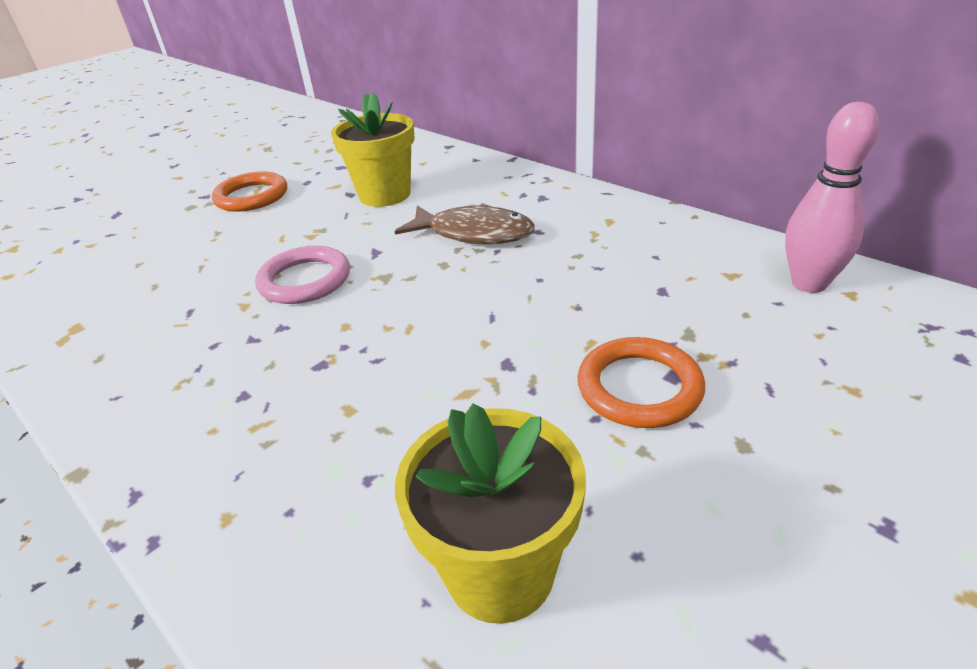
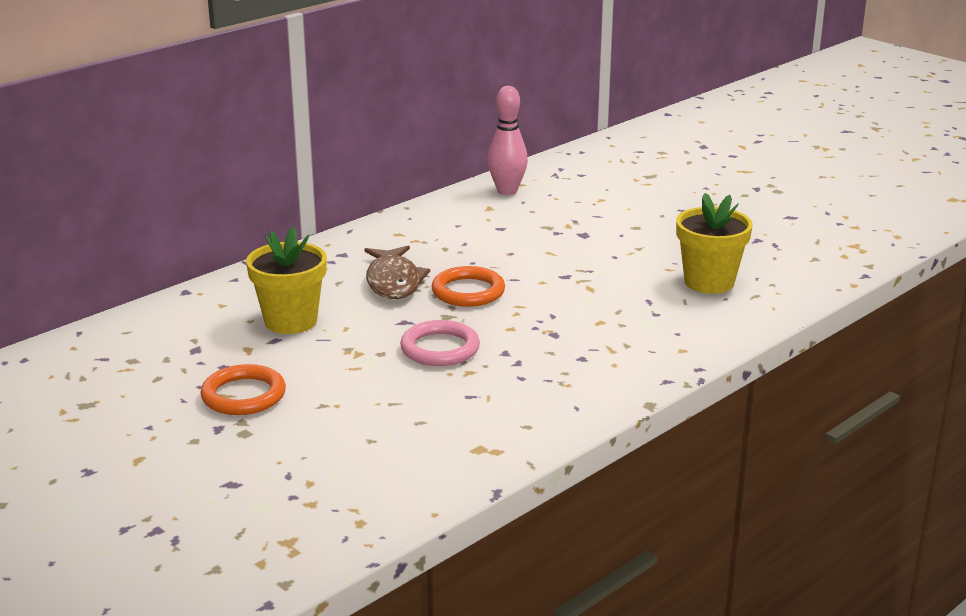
camera: 90 degrees left, 10 degrees down
brown fish [395,203,535,244] -> brown fish turned 150 degrees clockwise [364,245,430,299]
orange ring [577,337,705,428] -> orange ring moved to [431,266,505,307]

